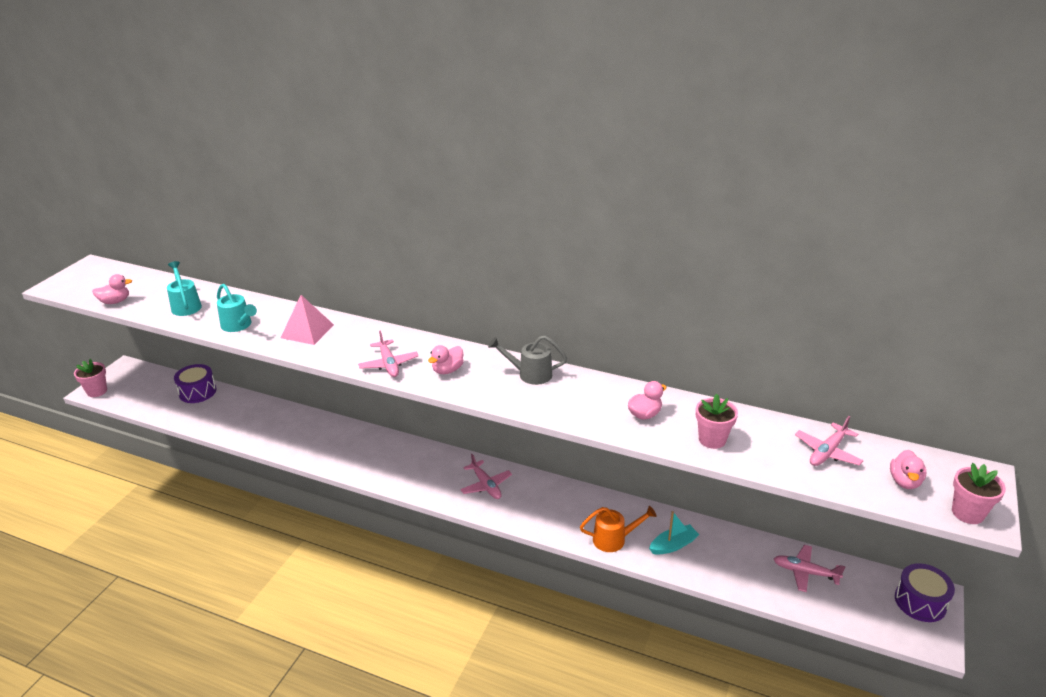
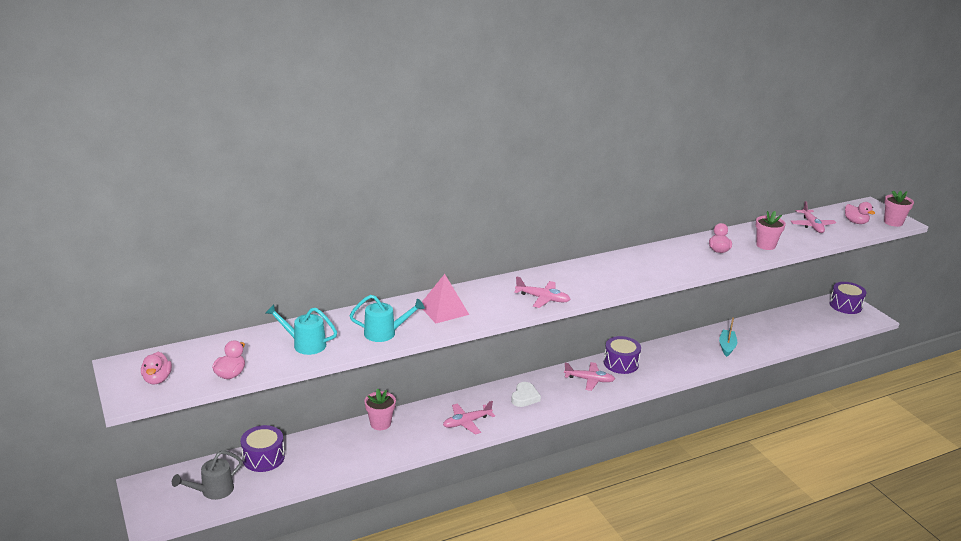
camera: 50 degrees left, 5 degrees down
pink flower pot [74,359,107,397] -> pink flower pot moved to [365,388,396,430]
pink duck [428,345,464,374] -> pink duck moved to [141,352,172,385]
grey watering can [488,336,567,385] -> grey watering can moved to [172,451,242,500]
orange watering can [580,506,657,552] -> none
pink plane [774,545,846,592] -> pink plane moved to [443,401,495,435]
none -> white heart [511,382,541,407]
none -> purple drum [604,336,641,374]

